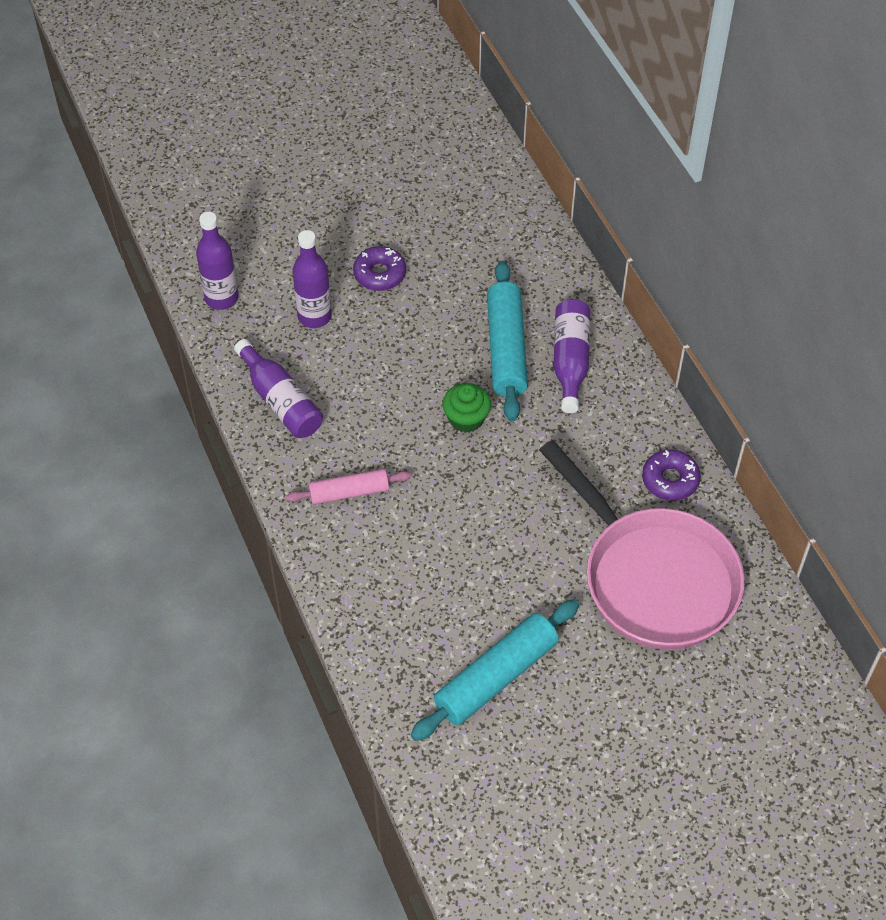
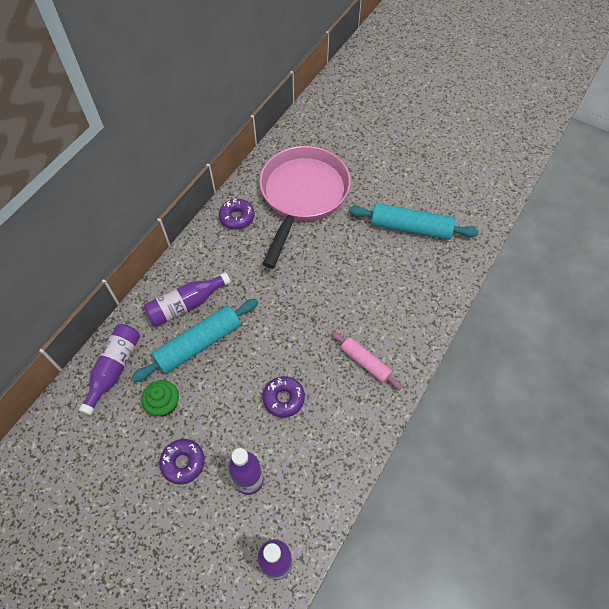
camera: 125 degrees left, 5 degrees up
purple bottle [234,339,323,438] -> purple bottle moved to [79,324,140,416]
green cupcake [442,383,491,433] -> green cupcake moved to [141,380,179,417]
none -> purple donut [262,376,305,418]

